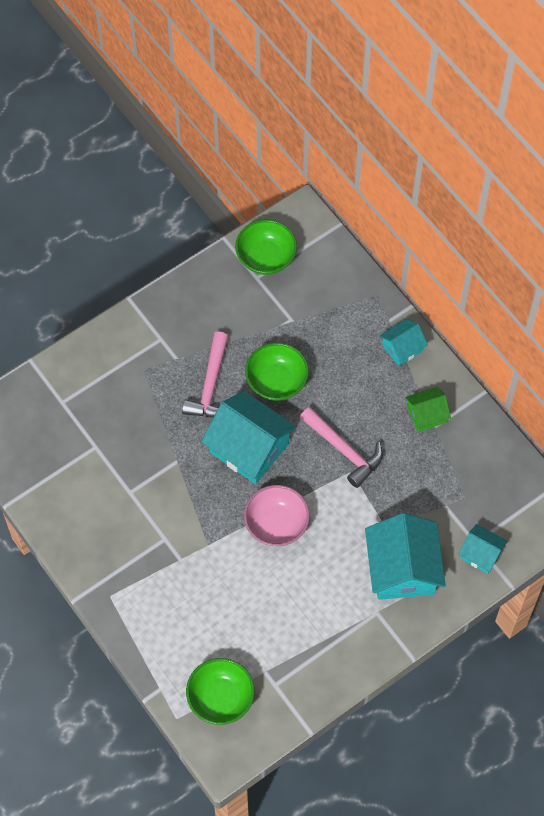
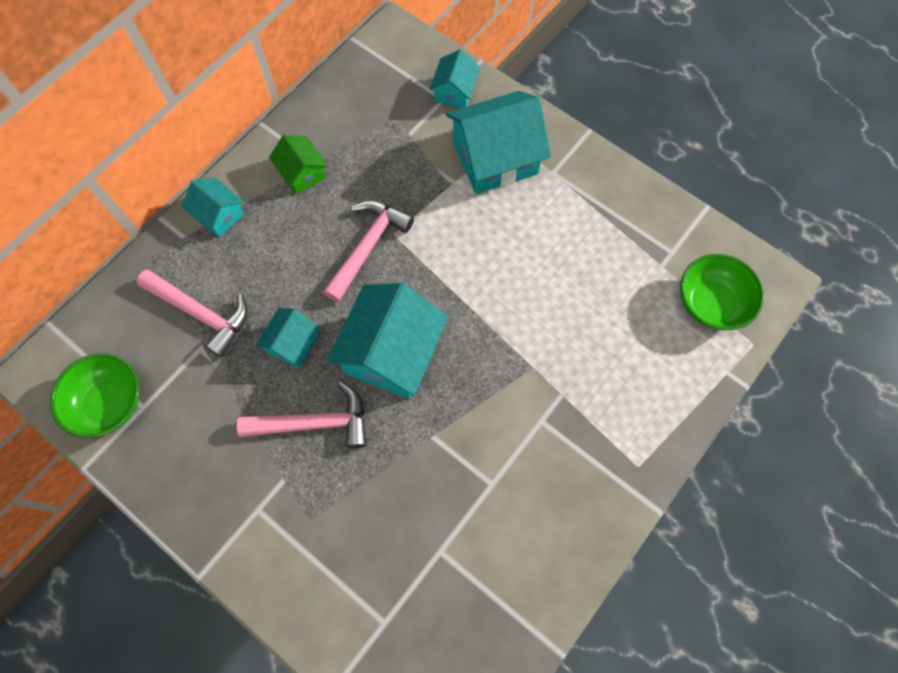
camera: 105 degrees left, 5 degrees up
pink bowl [244,485,310,546] -> none
green bowl [245,343,309,401] -> turquoise house [255,308,320,368]
none -> pink hammer [137,269,248,358]

